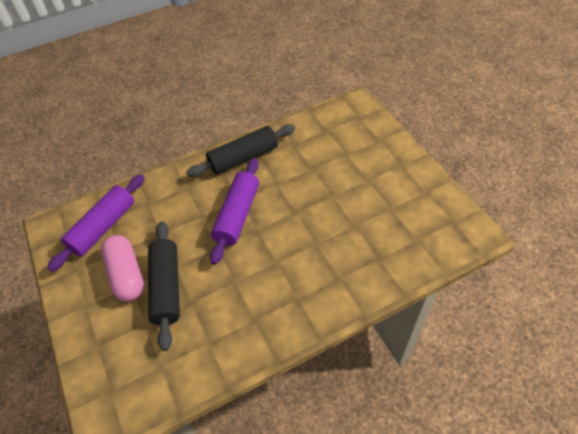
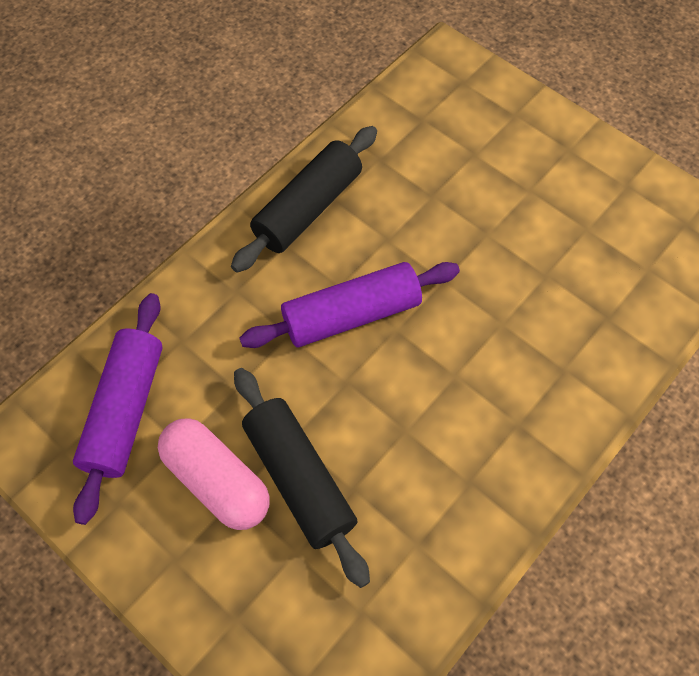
camera: 25 degrees left, 10 degrees up
purple rolling pin [210,158,259,265] -> purple rolling pin turned 75 degrees clockwise [240,262,460,348]

